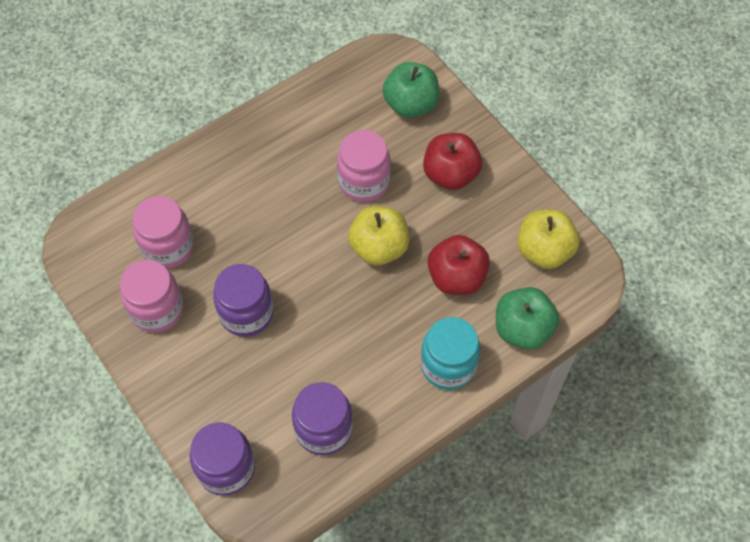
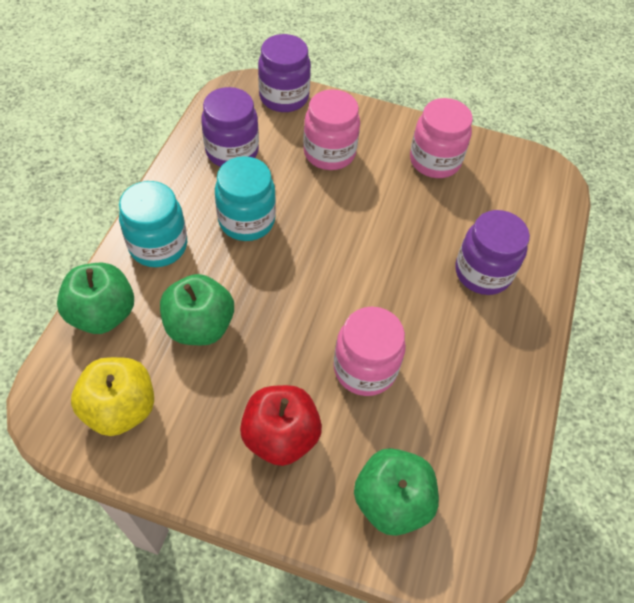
camera: 140 degrees right, 5 degrees down
pink jar [133,196,194,269] -> pink jar moved to [303,89,360,170]
purple jar [213,264,274,337] -> purple jar moved to [455,210,530,295]
yellow apple [348,206,409,265] -> none
red apple [428,235,490,295] -> green apple [160,274,234,345]
none -> turquoise jar [215,156,276,241]

